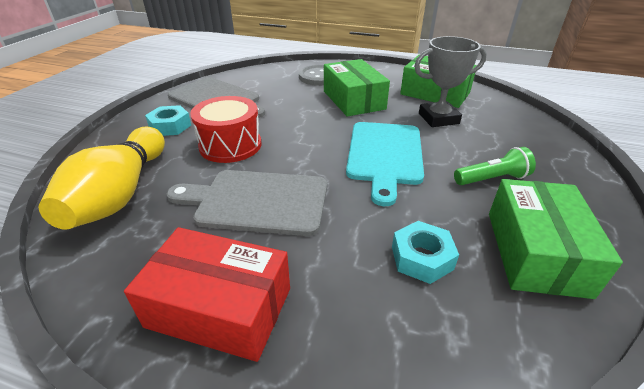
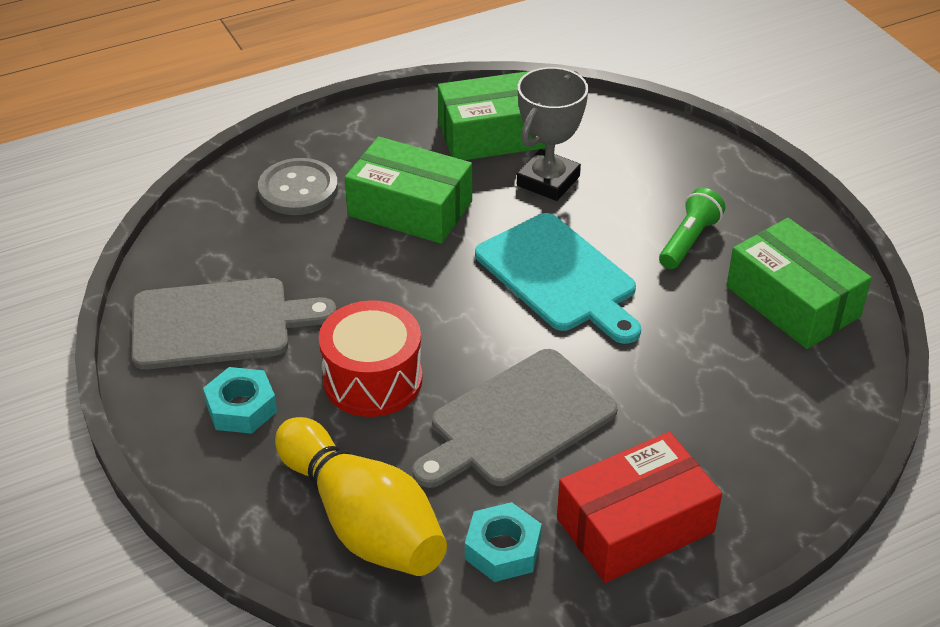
camera: 45 degrees left, 5 degrees up
turquoise nut [392,221,459,284] -> turquoise nut moved to [465,502,542,582]

